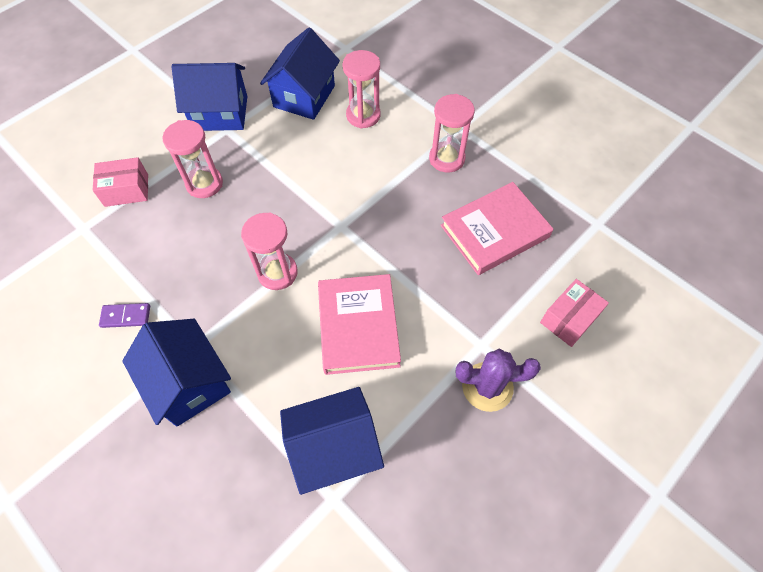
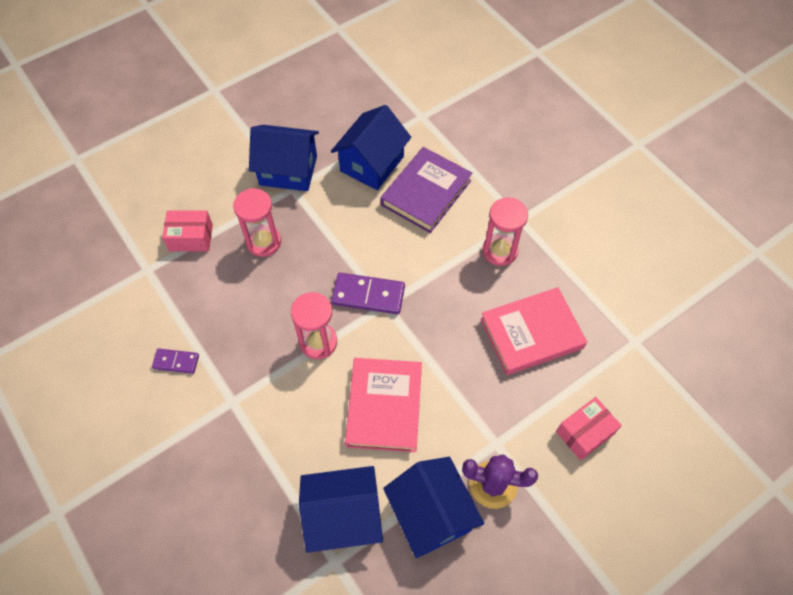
camera: 10 degrees right, 0 degrees up
blue house [122,319,231,426] -> blue house moved to [383,457,484,558]
pink hourglass [342,50,380,129] -> purple book [381,147,472,233]
none -> purple domino [331,273,405,314]

